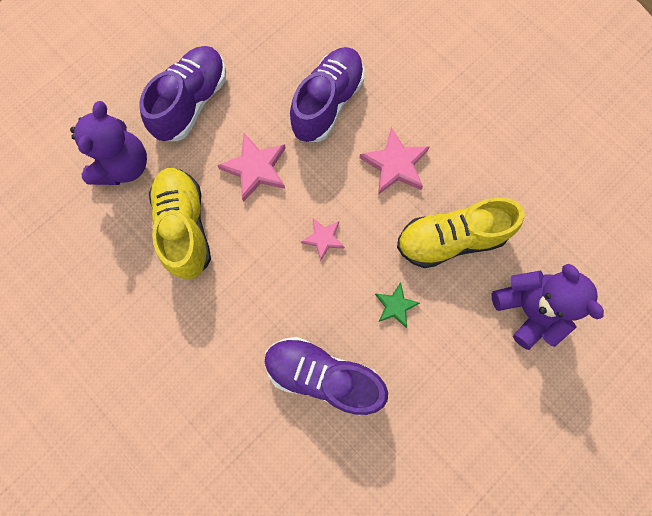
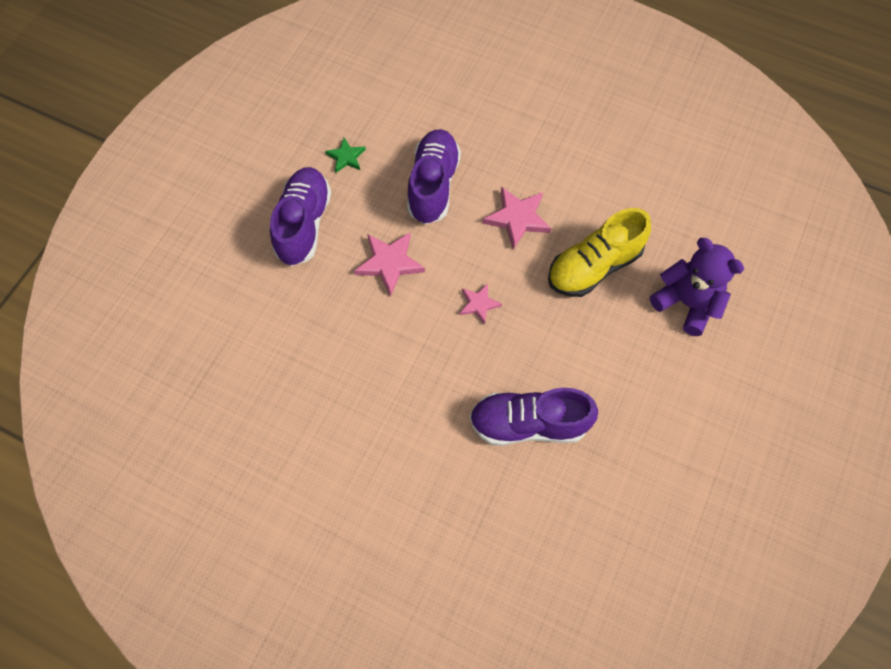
camera: 20 degrees left, 10 degrees down
purple teddy bear [70,101,147,185] -> none
yellow shoe [149,168,211,280] -> none
green star [375,283,420,328] -> green star moved to [325,138,366,173]

